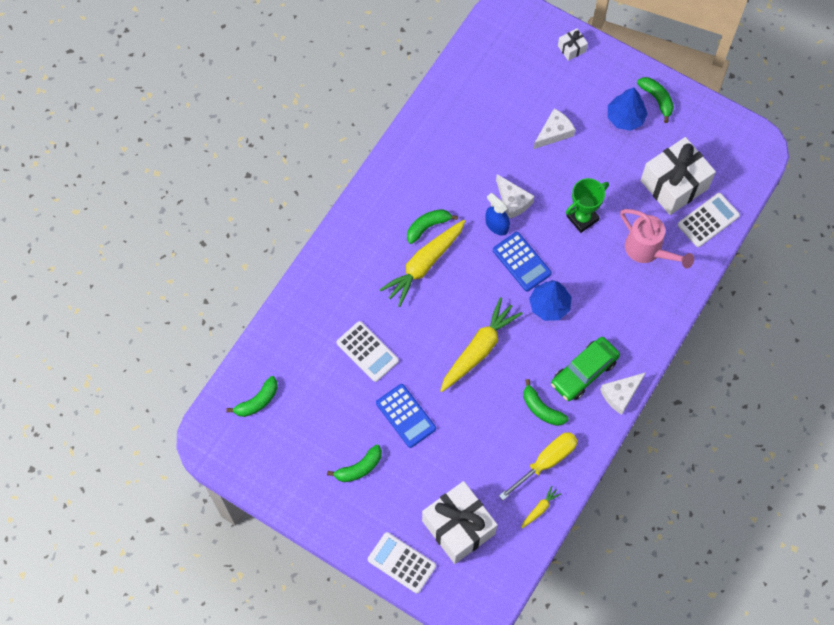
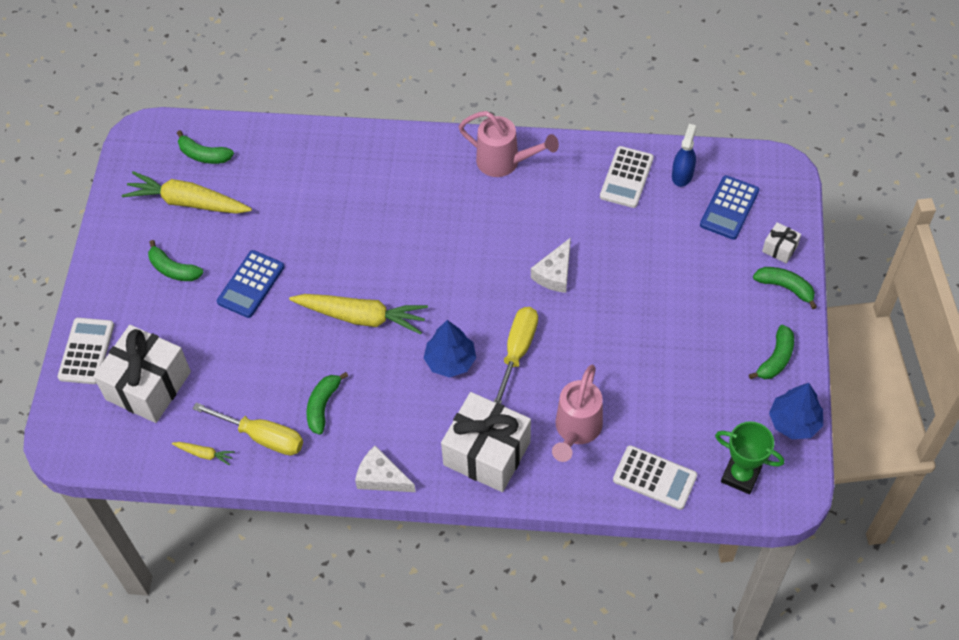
camera: 65 degrees right, 10 degrees down
white calculator [337,321,399,382] -> white calculator moved to [600,146,654,208]
yellow carrot [379,220,465,307] -> yellow carrot moved to [122,171,252,214]
green banana [407,209,458,244] -> green banana moved to [753,267,817,309]
blue spray bottle [486,193,510,235] -> blue spray bottle moved to [672,124,697,187]
blue calculator [493,232,552,291] -> blue calculator moved to [700,175,759,240]
white cheese [534,108,576,149] -> none
green car [551,337,620,401] -> none
green trophy [566,178,609,233] -> green trophy moved to [715,421,784,494]
blue tree [608,87,648,131] -> blue tree moved to [769,383,823,439]
white gift [641,137,716,215] -> white gift moved to [441,392,531,492]
none -> pink watering can [459,111,559,177]
none -> yellow screwdriver [494,307,538,404]

